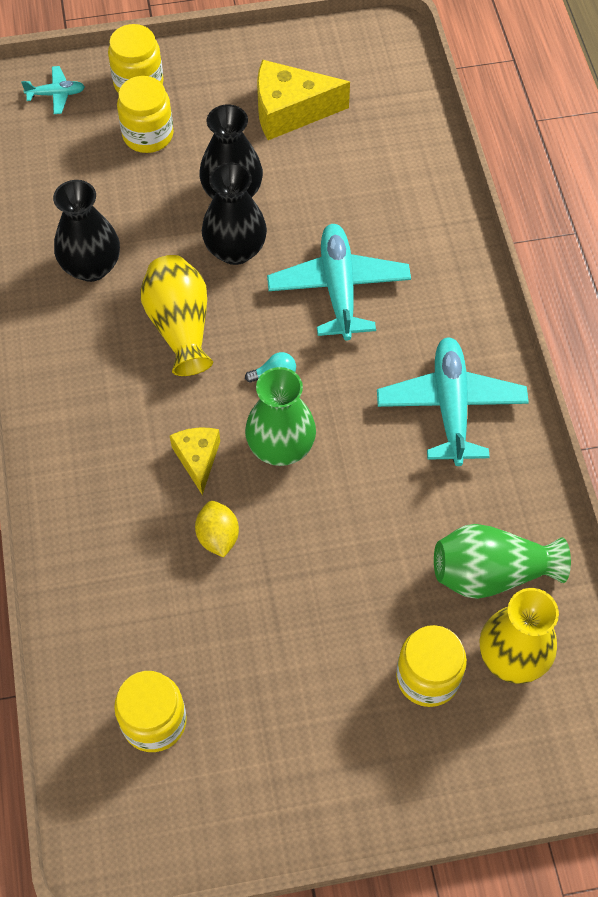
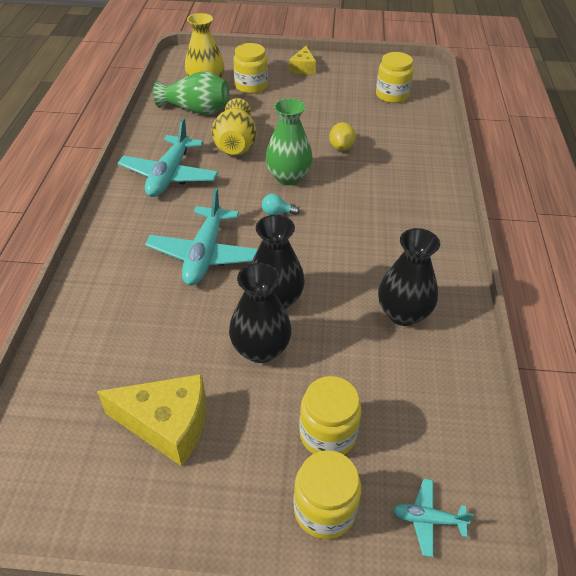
camera: 165 degrees left, 15 degrees down
yellow vase [140,255,213,376] -> yellow vase moved to [212,98,257,156]
yellow cheese [170,428,220,495] -> yellow cheese moved to [289,46,316,75]

